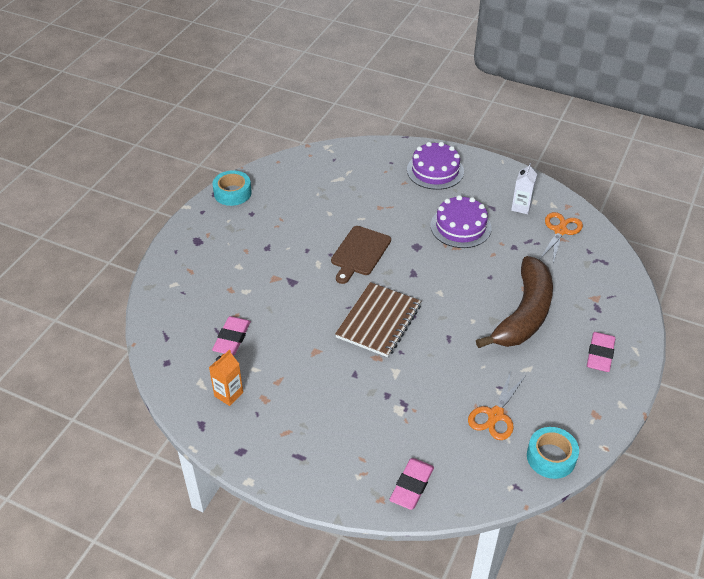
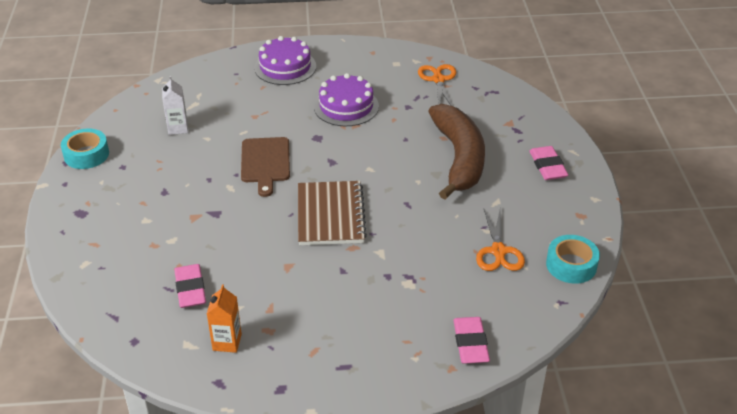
camera: 30 degrees left, 5 degrees down
white carton [511,163,537,214] -> white carton moved to [162,76,188,135]

